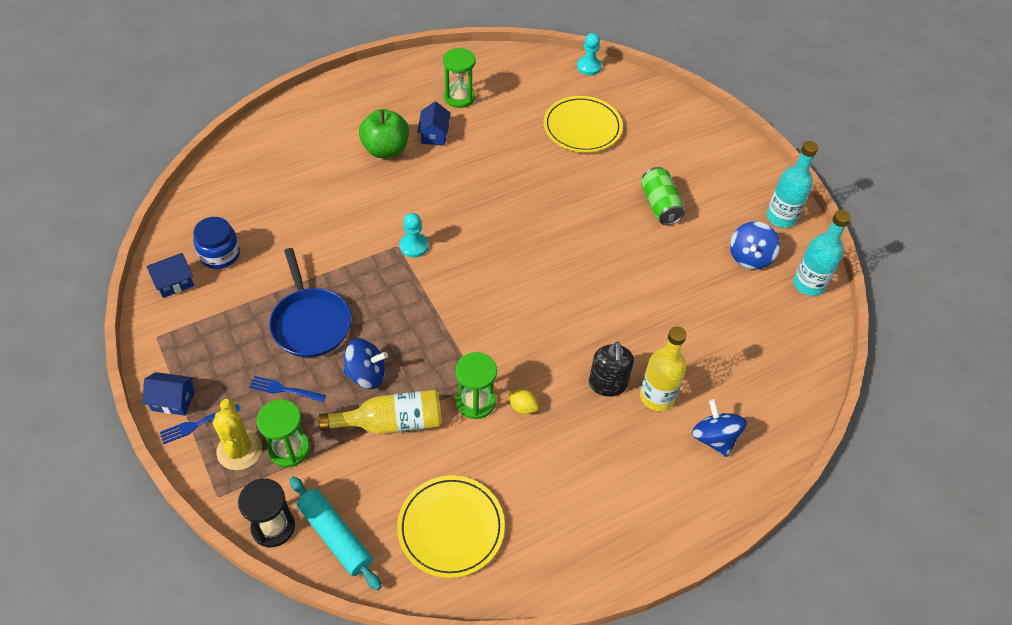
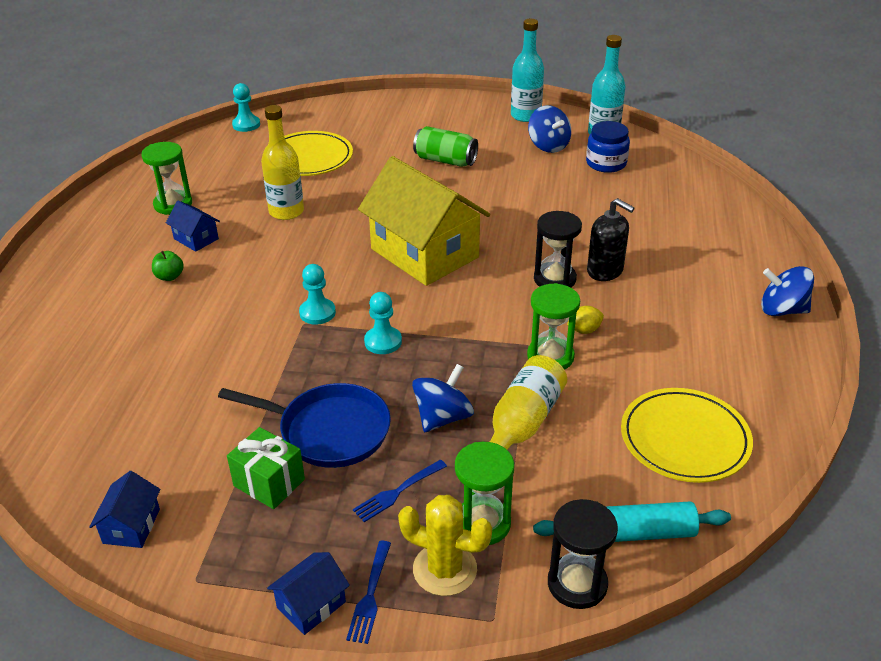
camera: 50 degrees left, 15 degrees down
blue jar [193,217,240,269] -> blue jar moved to [586,121,630,173]
green apple [359,109,409,158] -> green apple [152,251,184,281], size x0.49
yellow bottle [640,326,687,411] -> yellow bottle moved to [261,105,304,220]
blue spinning top [692,399,747,457] -> blue spinning top moved to [761,266,814,316]
none -> green gift [227,427,305,509]
none -> yellow house [358,156,490,286]
none -> turquoise pawn [364,292,402,354]
none -> black hourglass [534,211,582,288]

